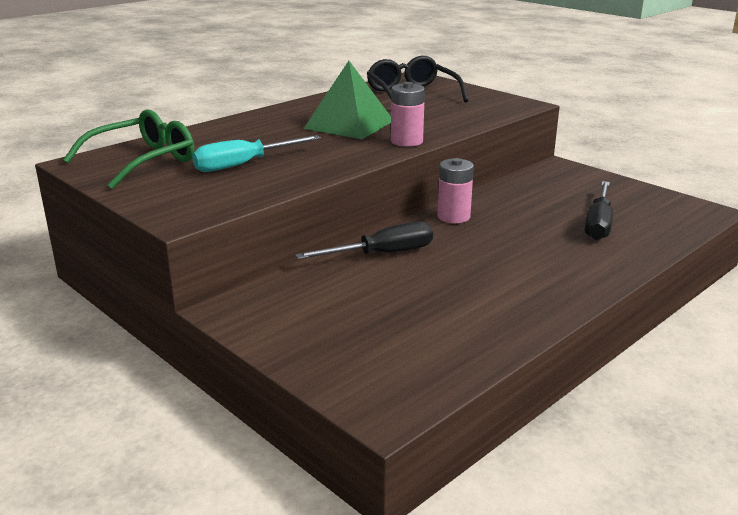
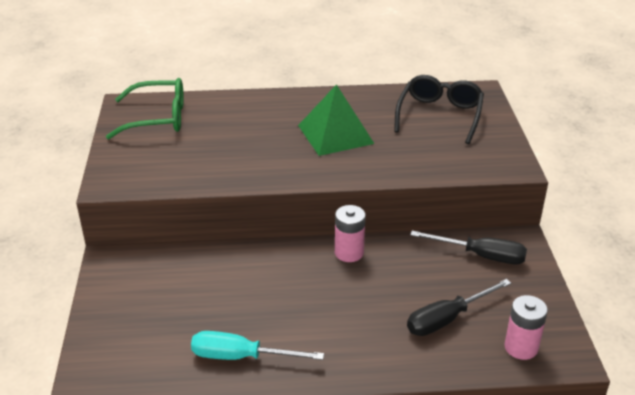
camera: 40 degrees right, 10 degrees up
turquoise screwdriver [192,135,321,172] -> turquoise screwdriver moved to [191,331,324,360]
black screwdriver [295,222,433,259] -> black screwdriver moved to [410,231,527,264]
pink battery [391,82,425,147] -> pink battery moved to [504,295,548,360]

